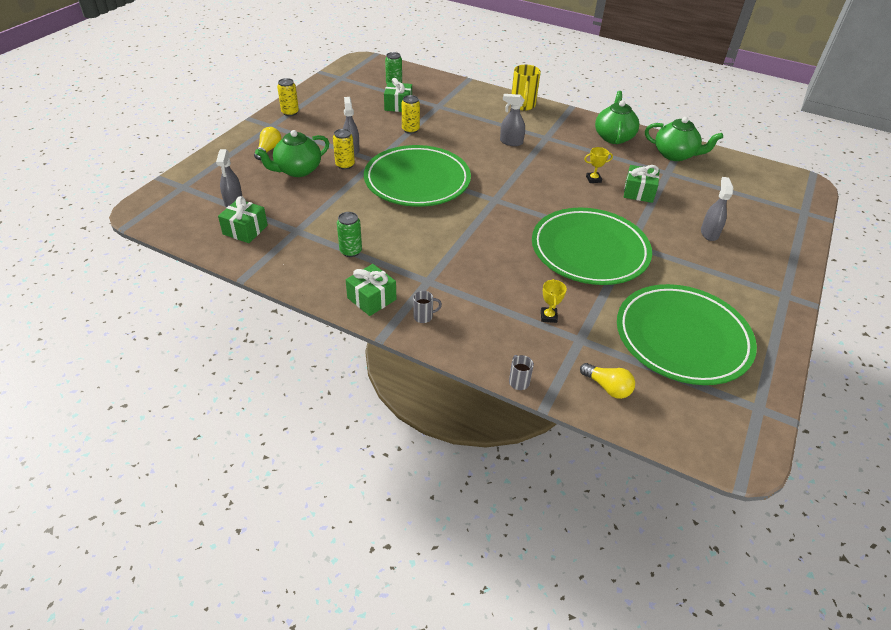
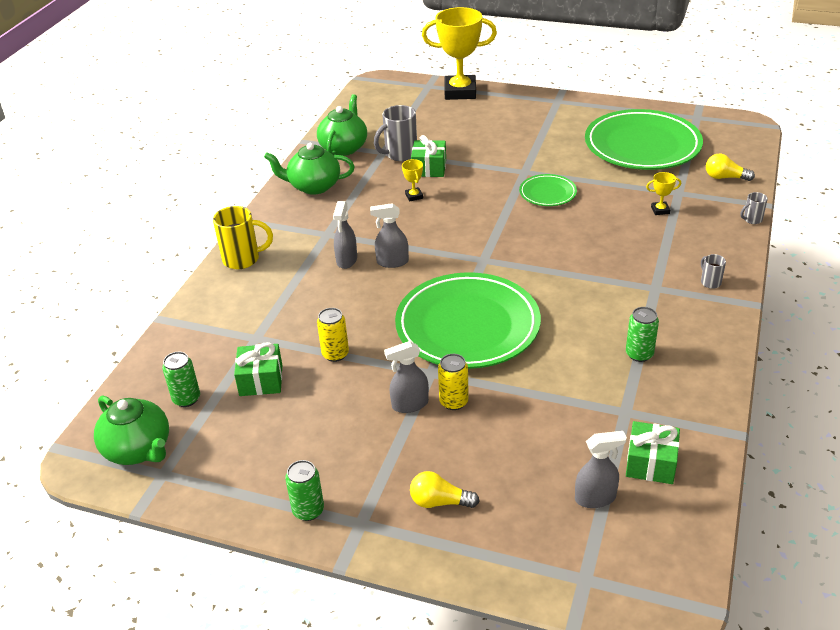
camera: 95 degrees left, 5 degrees down
green teapot [255,130,329,177] -> green teapot moved to [94,396,169,465]
yellow can [277,78,299,116] -> green can [285,460,324,521]
green gift [346,264,396,316] -> none
green plate [532,208,652,285] -> green plate [519,174,577,206], size x0.47
yellow light bulb [580,363,635,399] -> yellow light bulb turned 105 degrees counterclockwise [706,154,755,181]
grey spray bottle [701,177,733,241] -> grey spray bottle moved to [370,203,409,268]
none -> grey mug [374,105,417,161]
none -> yellow trophy [422,7,497,100]

